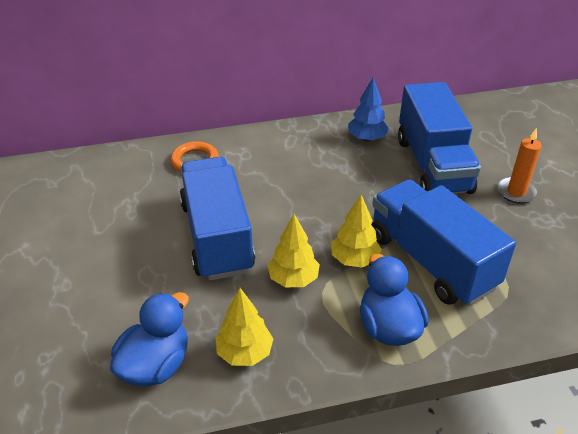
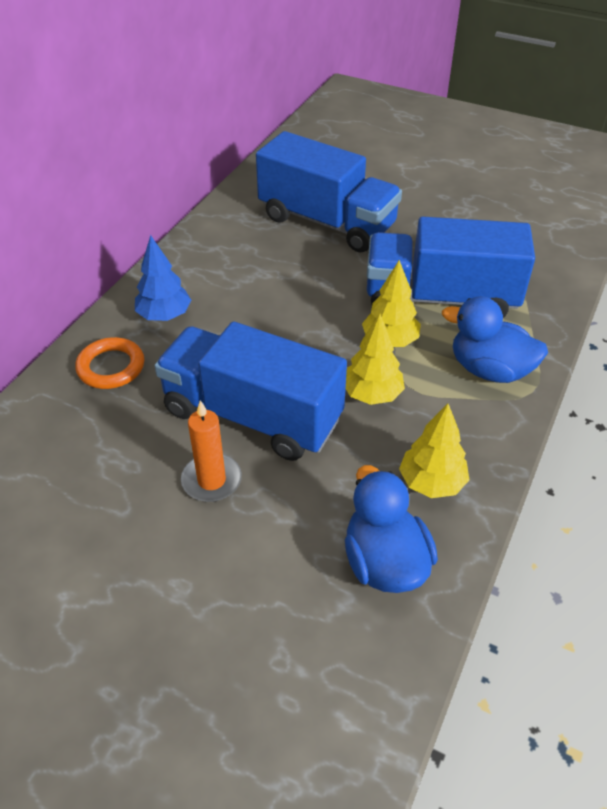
camera: 50 degrees left, 5 degrees up
blue tree [348,77,389,142] -> blue tree moved to [135,235,191,321]
orange candle [497,128,542,204] -> orange candle moved to [181,400,242,502]

